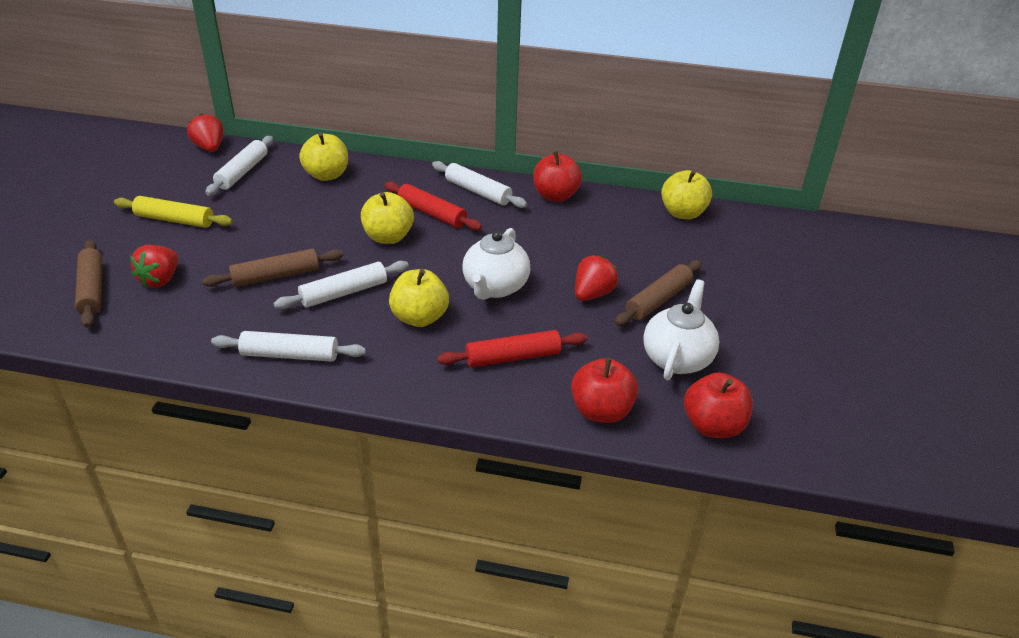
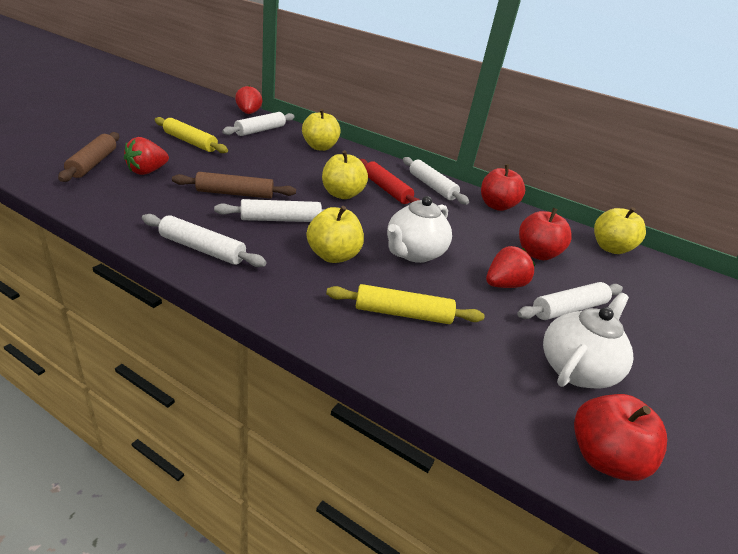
camera: 15 degrees right, 5 degrees down
red rolling pin [437,330,587,367] -> yellow rolling pin [326,284,485,324]
red apple [571,358,638,423] -> red apple moved to [519,208,572,260]
brown rolling pin [614,260,702,326] -> white rolling pin [517,282,623,320]

